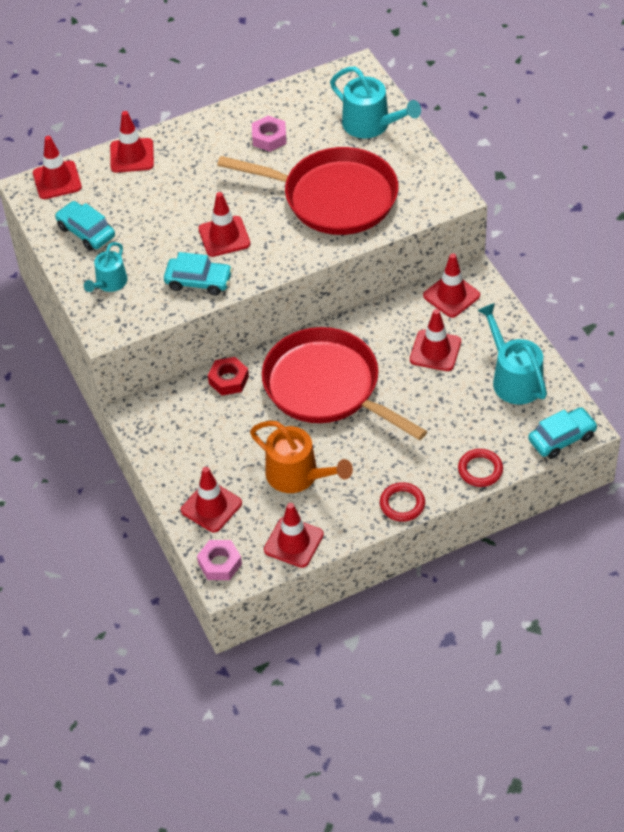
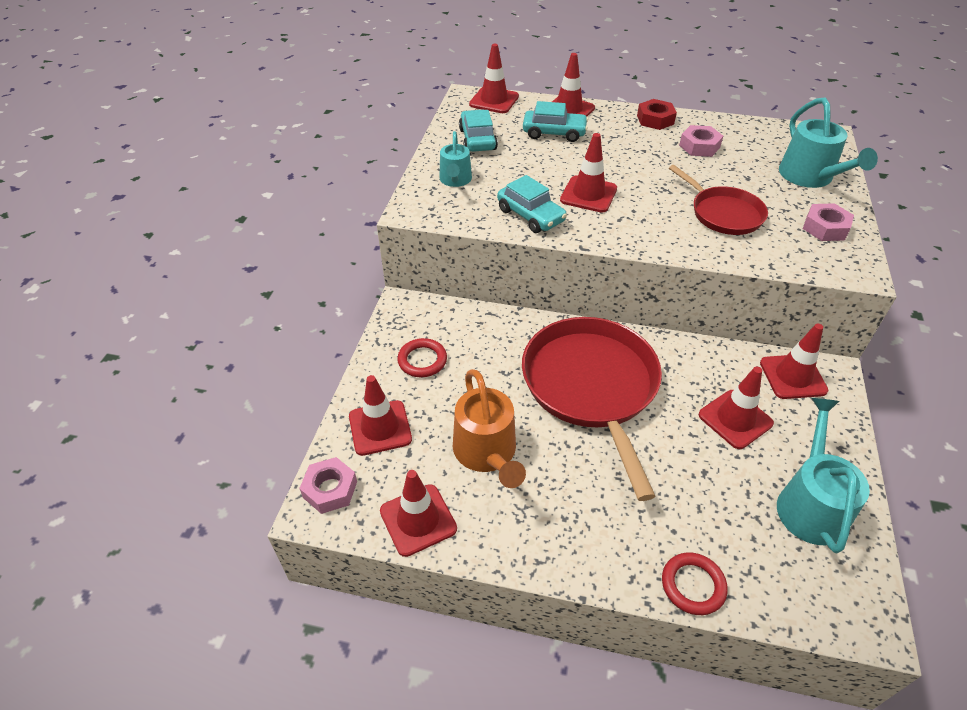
camera: 35 degrees right, 5 degrees down
turquoise watering can [84,242,128,292] -> turquoise watering can turned 60 degrees counterclockwise [439,131,472,187]
red nut [208,357,249,396] -> red nut moved to [637,99,677,130]
red pan [217,147,398,235] -> red pan [669,165,768,235], size x0.56
red ring [380,482,425,522] -> red ring moved to [397,338,447,377]
turquoise car [528,407,598,459] -> turquoise car moved to [523,101,588,142]
none -> pink nut [803,203,854,241]

